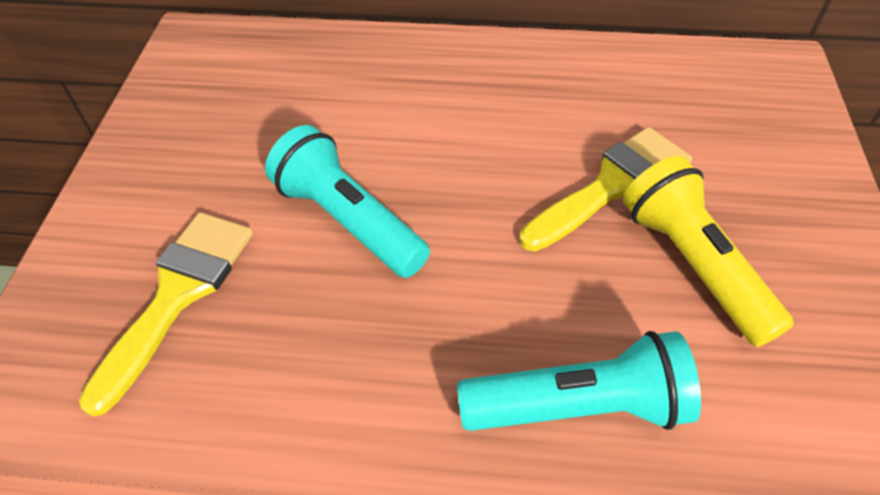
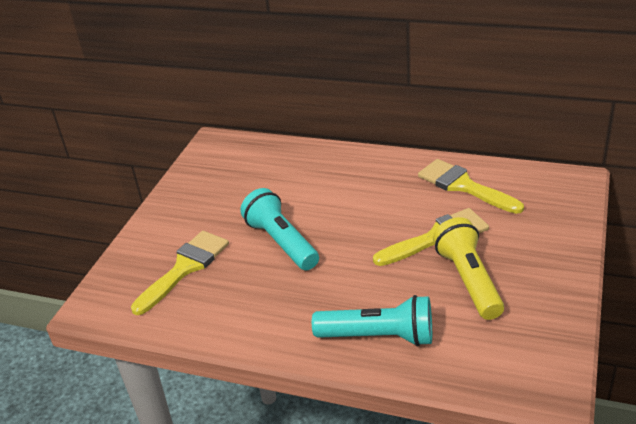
camera: 15 degrees right, 15 degrees down
none -> yellow brush [418,159,524,214]

